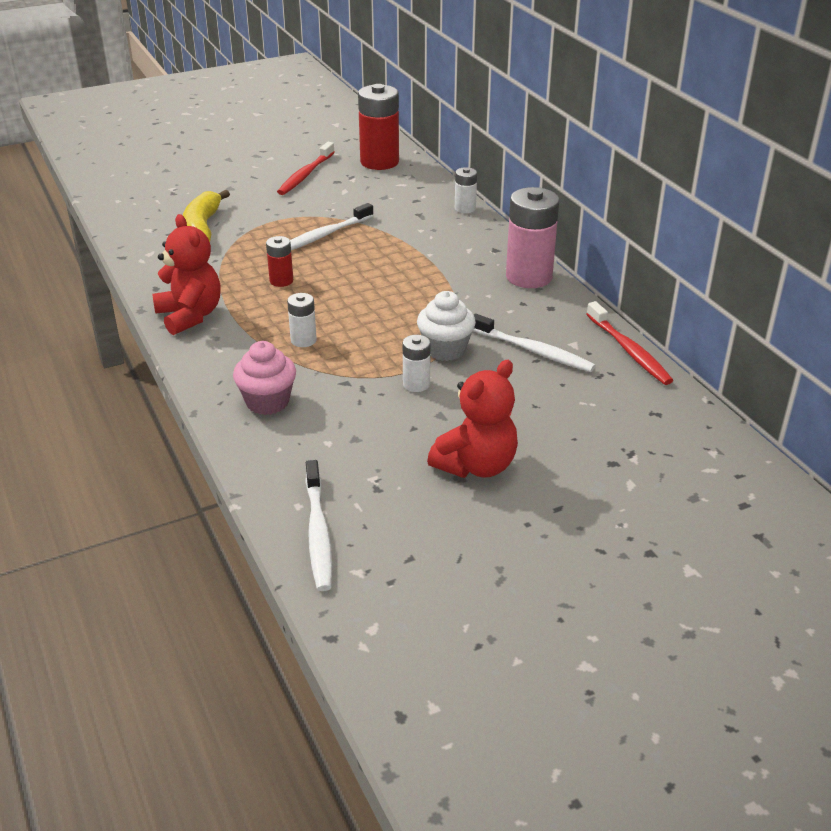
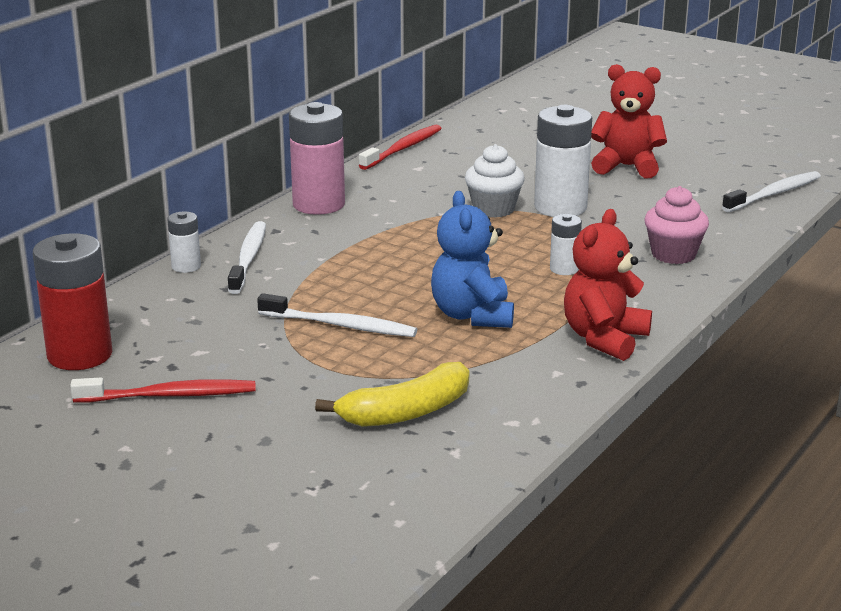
camera: 120 degrees left, 10 degrees down
red battery [266,236,293,287] -> blue teddy bear [431,191,514,328]
white battery [403,335,431,392] -> white battery [534,105,592,217], size x1.97
white toothbrush [473,313,596,372] -> white toothbrush moved to [228,221,266,294]

